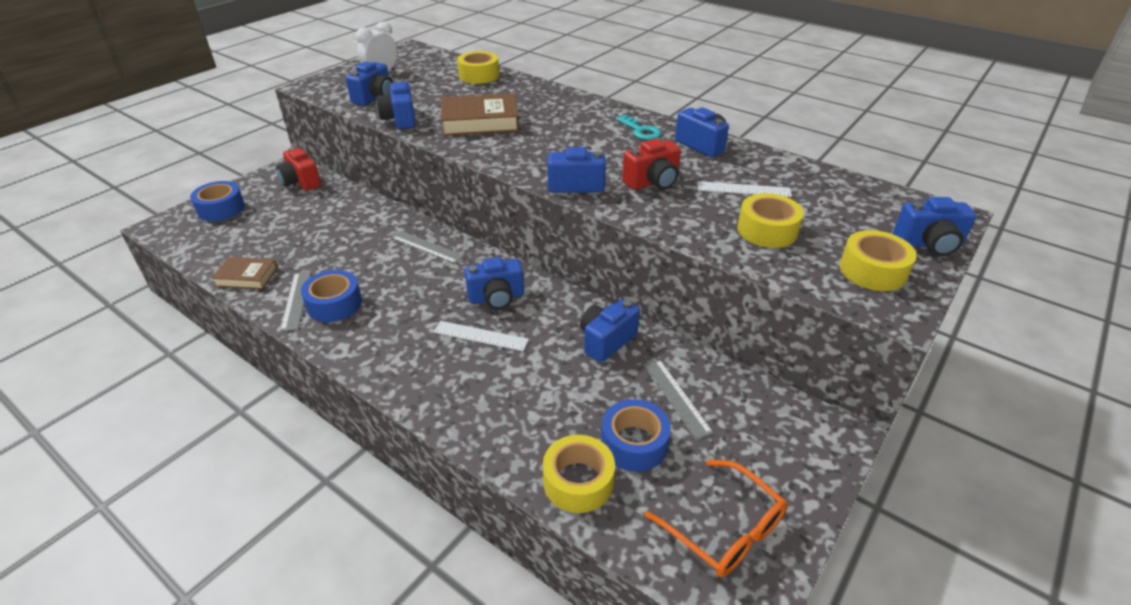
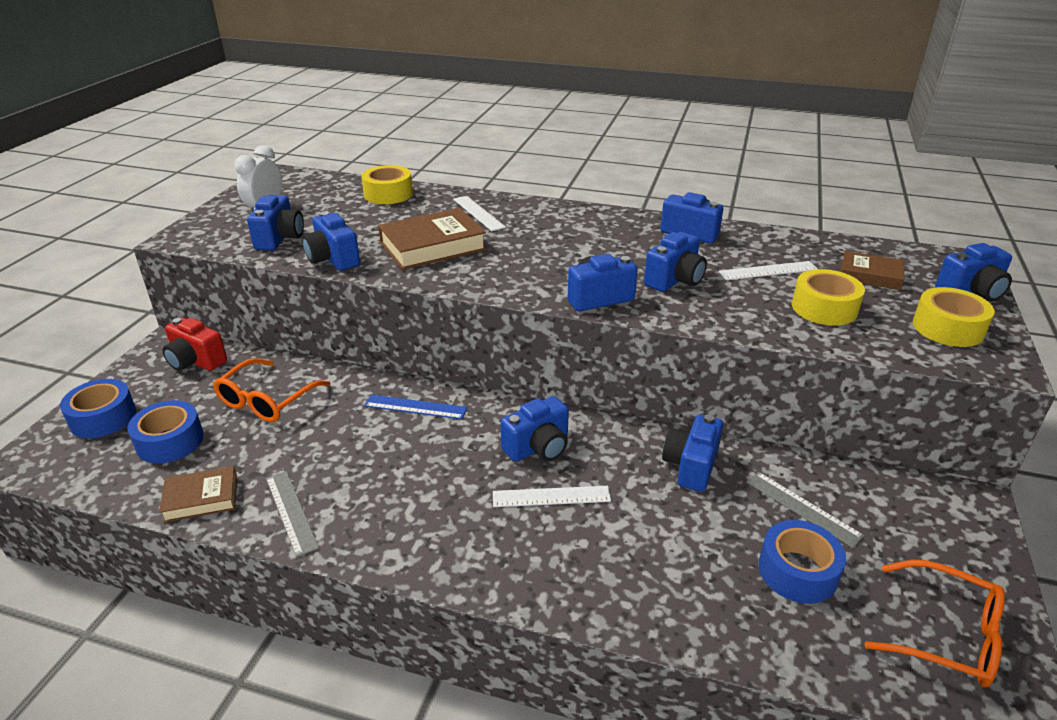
camera: 20 degrees left, 5 degrees down
blue tape [301,270,362,322] -> blue tape moved to [127,400,204,463]
grey ruler [392,231,464,264] -> blue ruler [364,395,467,419]
yellow tape [543,435,615,513] -> none
turquoise key [616,115,661,140] -> none
red camera [622,139,681,190] -> blue camera [644,232,707,292]
none -> orange glasses [213,358,330,422]
none -> white ruler [453,196,506,231]
none -> brown book [840,251,904,290]

